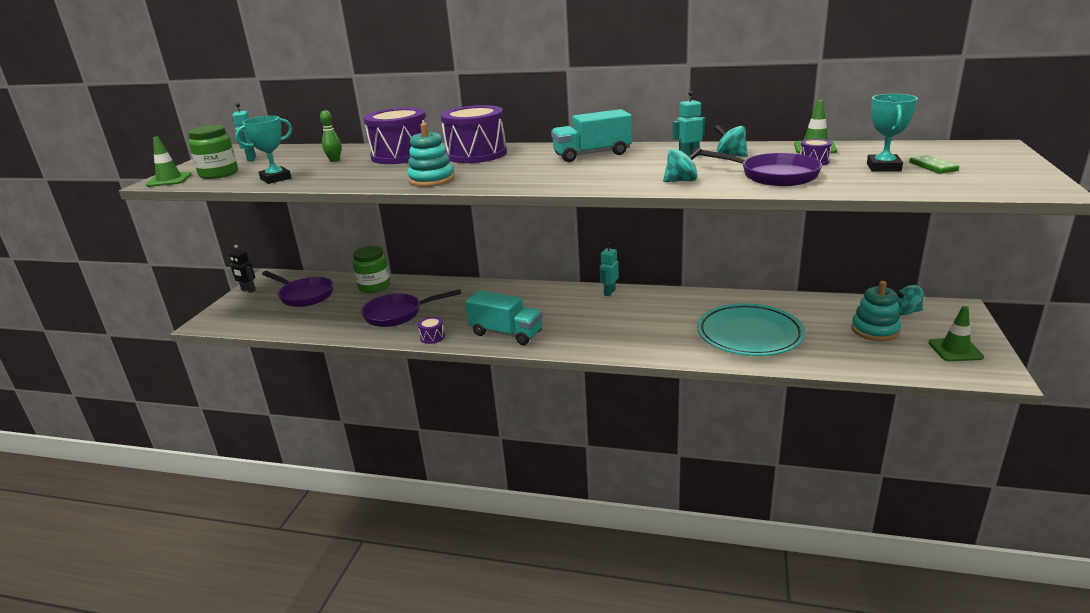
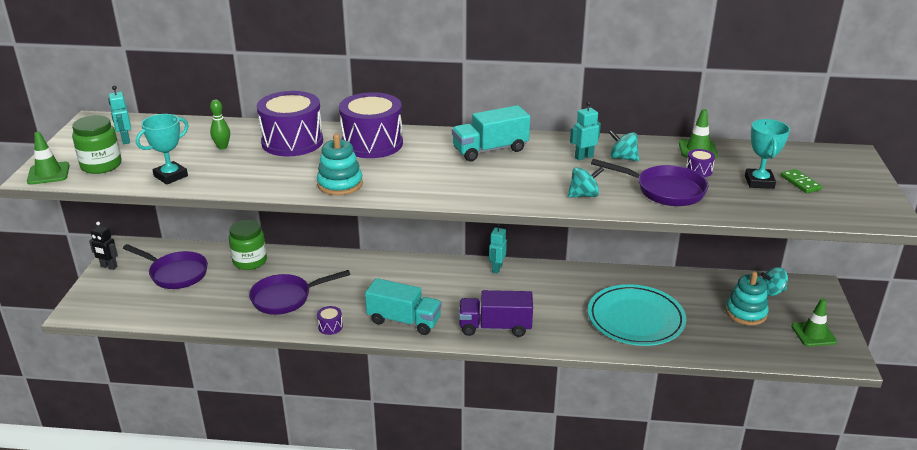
camera: 10 degrees left, 5 degrees up
none -> purple truck [459,290,533,337]

